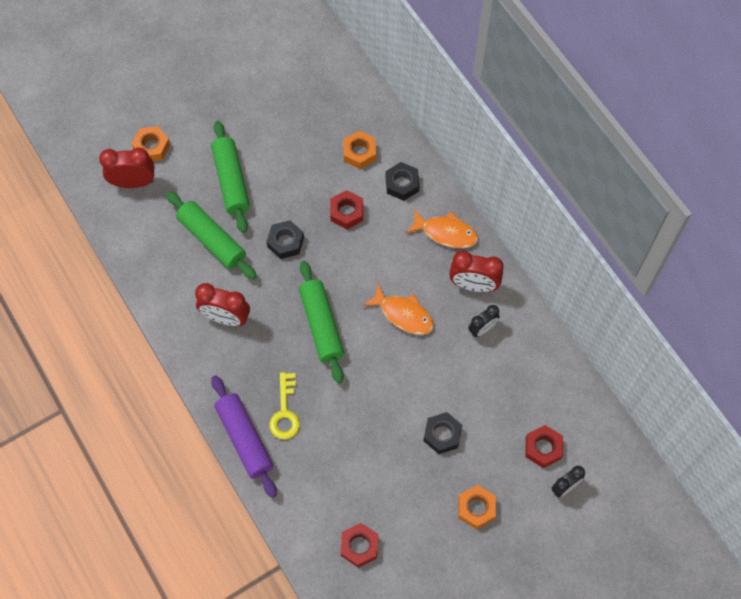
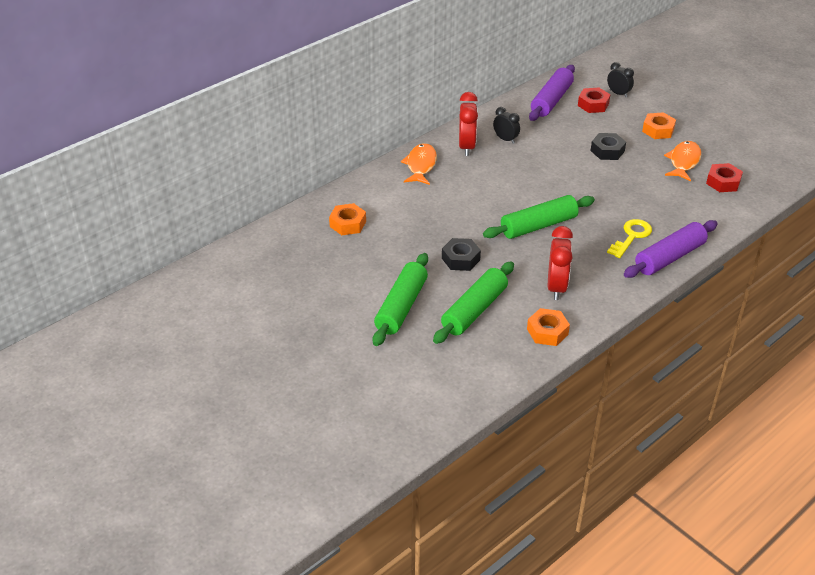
camera: 100 degrees left, 25 degrees down
red clock [99,147,154,188] -> none
orange nut [132,126,170,161] -> orange nut moved to [527,308,570,346]
green rolling pin [211,121,250,233] -> green rolling pin turned 45 degrees counterclockwise [373,253,428,346]
yellow key [269,372,300,439] -> yellow key turned 45 degrees counterclockwise [607,219,652,258]
red nut [330,190,363,229] -> none
orange fish [363,283,434,335] -> orange fish moved to [664,141,701,181]
black nut [386,162,420,201] -> none
none -> purple rolling pin [529,65,575,121]

